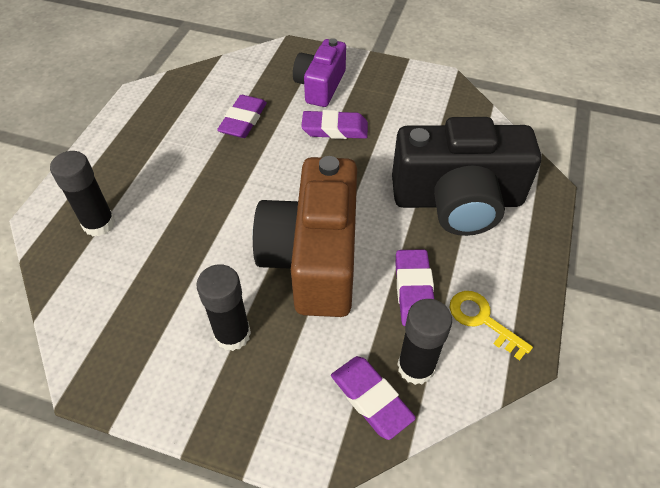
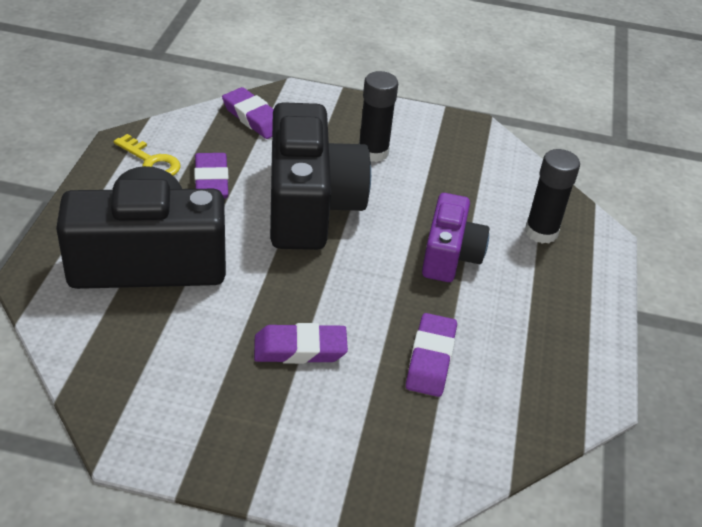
camera: 170 degrees right, 10 degrees down
brown camera [253,156,357,317] -> black camera [270,102,371,250]
purple camera [293,38,346,107] -> purple camera moved to [422,193,489,282]
black glue stick [397,299,452,385] -> none

